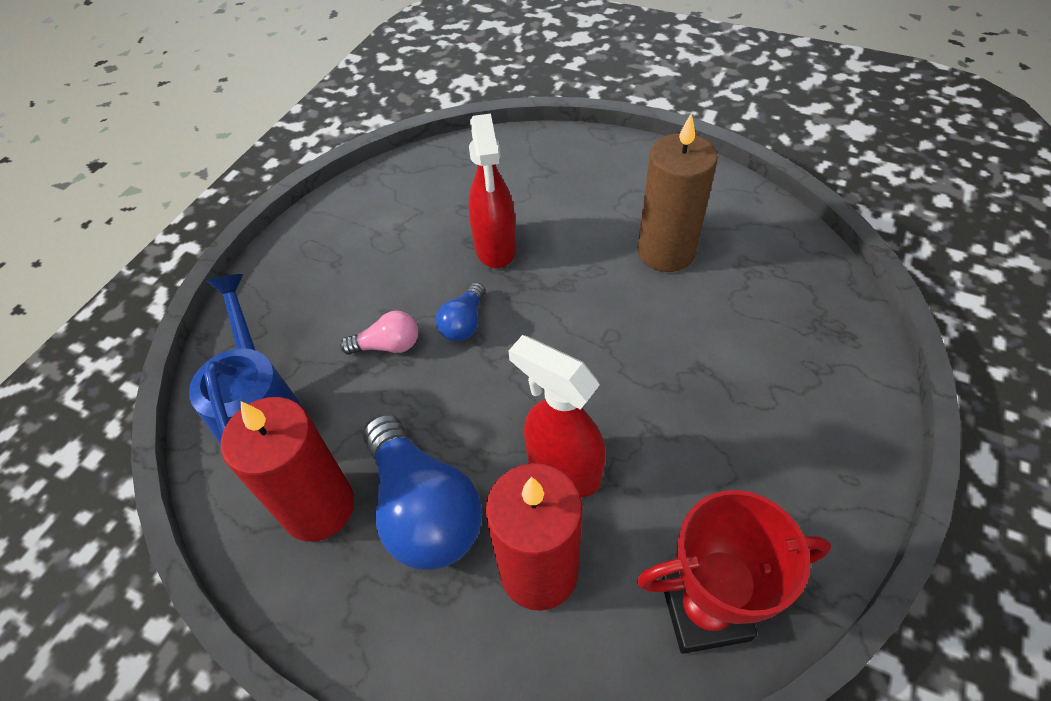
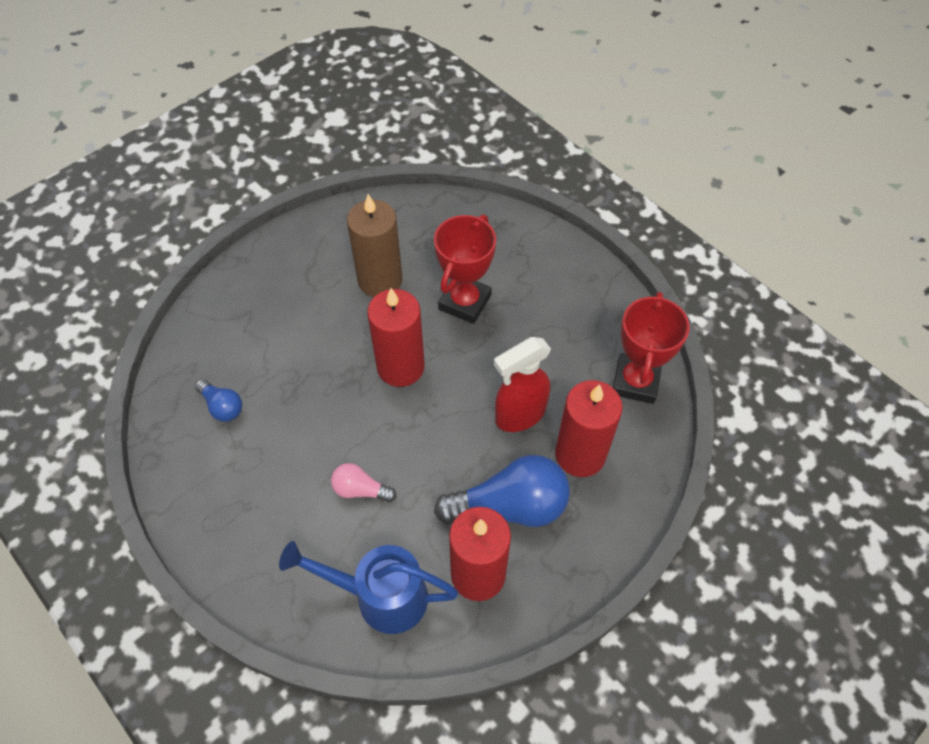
camera: 70 degrees left, 5 degrees up
pink light bulb [340,311,418,355] -> pink light bulb turned 90 degrees counterclockwise [331,463,397,502]
blue light bulb [436,282,485,341] -> blue light bulb moved to [195,379,242,422]
red spray bottle [468,114,516,268] -> none
none -> red candle [367,288,425,387]
none -> red trophy [434,215,496,324]

